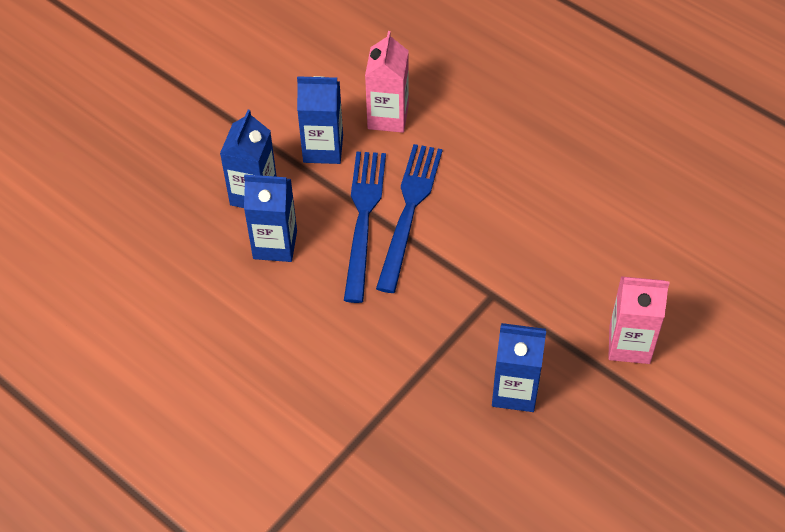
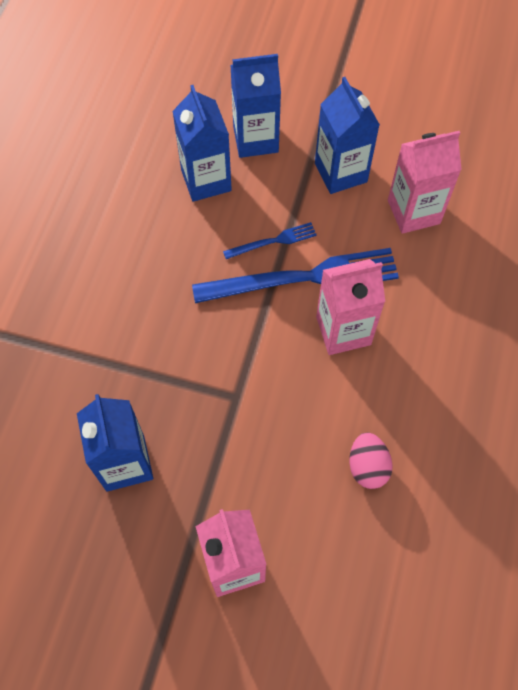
camera: 65 degrees right, 10 degrees up
blue fork [344,152,386,303] -> blue fork [223,222,317,259], size x0.47
none -> pink carton [316,259,385,355]
none -> pink egg [349,433,393,489]

